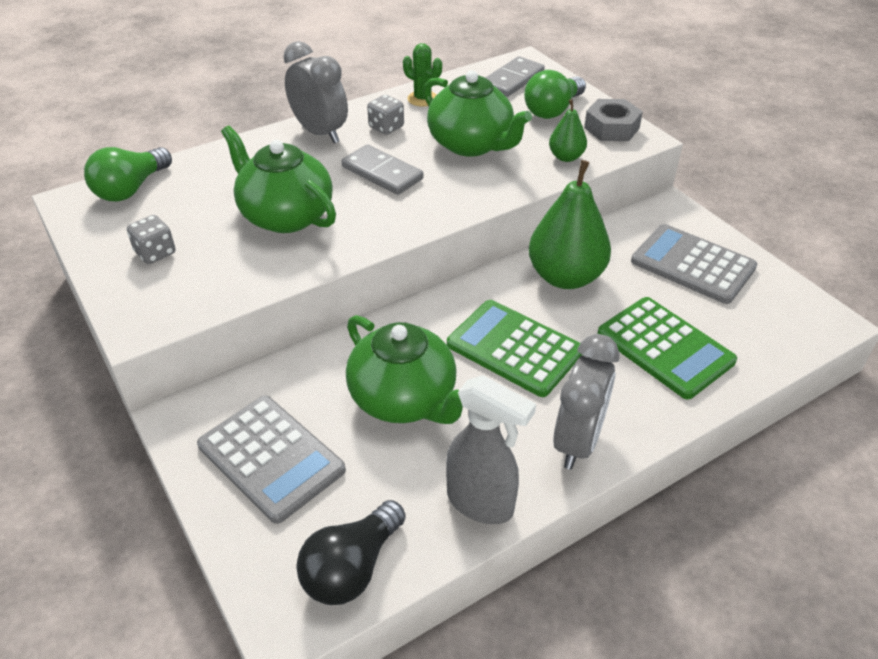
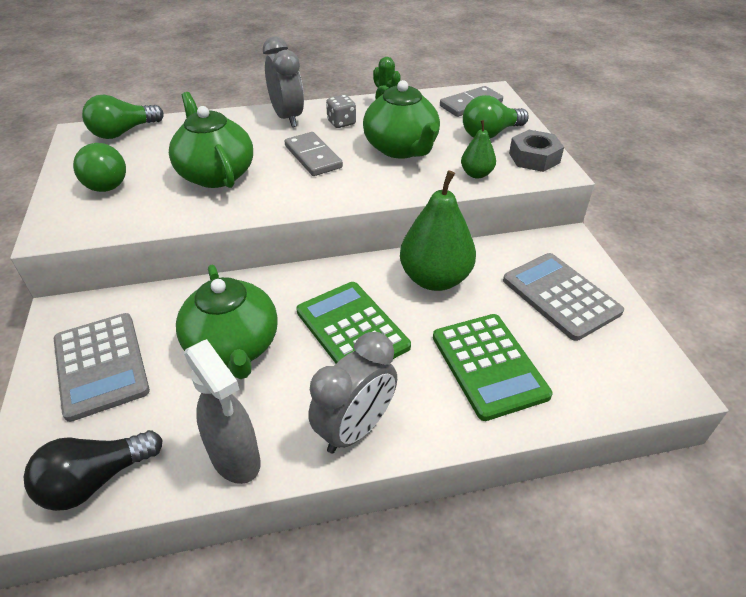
camera: 20 degrees right, 0 degrees up
grey dice [127,215,175,264] -> green light bulb [73,143,126,192]

